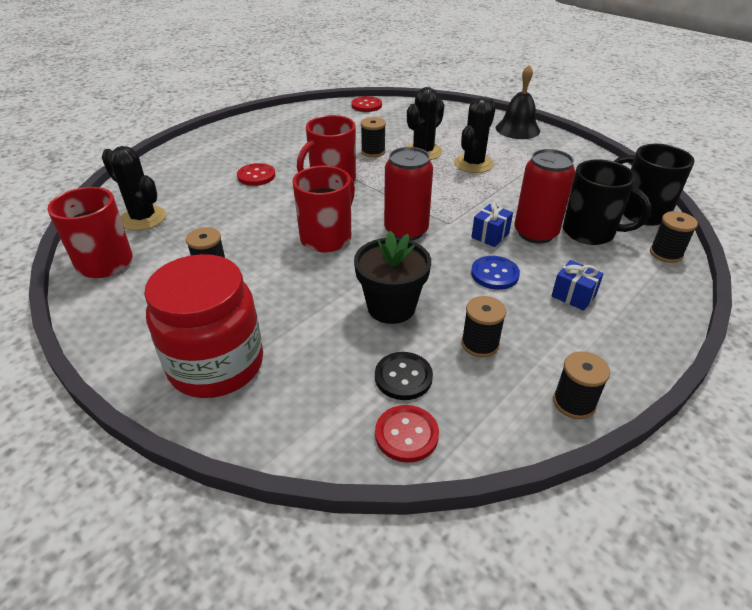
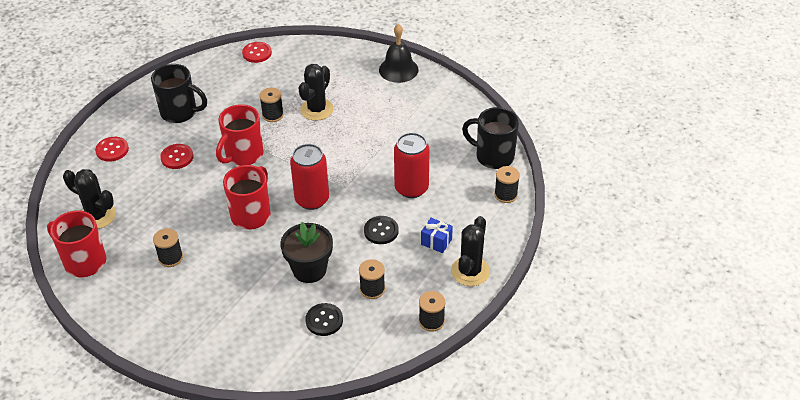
camera: 10 degrees left, 5 degrees up
red jar [144,254,263,398] -> none
red button [375,405,439,463] -> red button moved to [95,137,129,162]
black cactus [454,98,496,173] -> black cactus moved to [451,216,490,286]
blue gift [471,202,513,247] -> none
blue button [471,256,520,290] -> black button [364,216,399,244]
black mug [563,159,651,245] -> black mug moved to [151,64,207,123]

